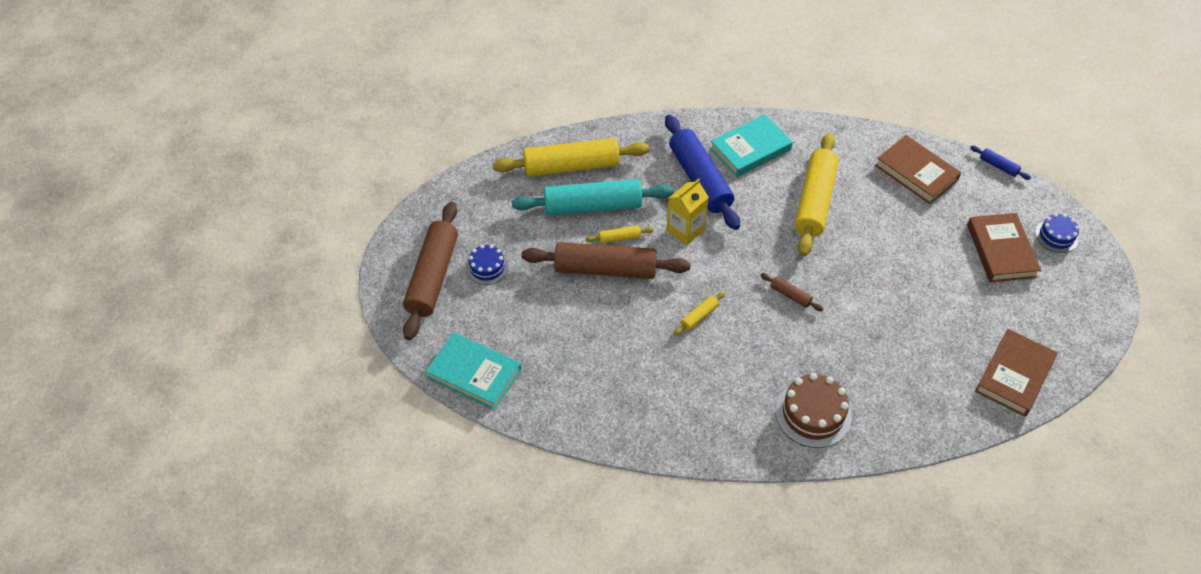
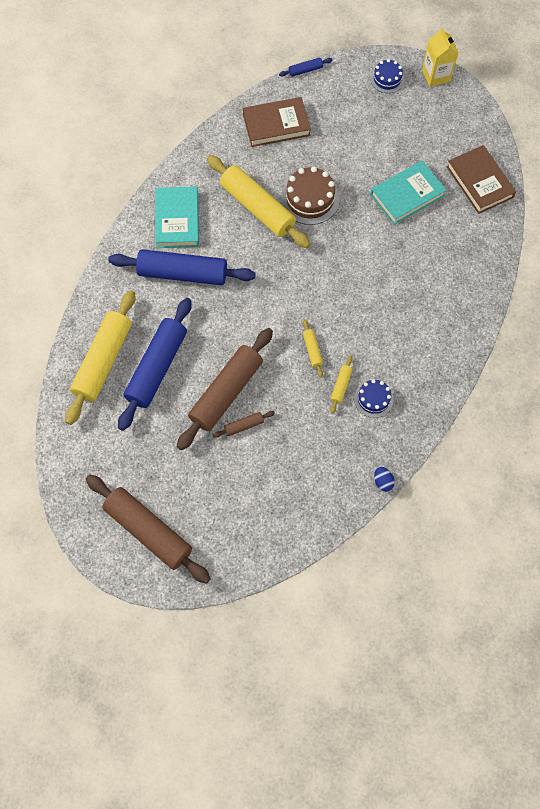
camera: 60 degrees left, 15 degrees up
turquoise book [426,332,521,410] -> turquoise book moved to [371,161,447,225]
blue cake [466,245,509,285] -> blue cake moved to [354,379,393,418]
turquoise rolling pin [512,179,674,216] -> blue rolling pin [118,298,192,431]
yellow rolling pin [586,225,654,244] -> yellow rolling pin moved to [330,356,353,414]
yellow carton [667,179,709,245] -> yellow carton moved to [422,27,459,87]
brown rolling pin [760,273,823,311] -> brown rolling pin moved to [213,411,275,438]
brown cake [775,373,852,448] -> brown cake moved to [281,166,339,225]
brown book [967,213,1041,282] -> none
none -> blue egg [374,467,395,491]

